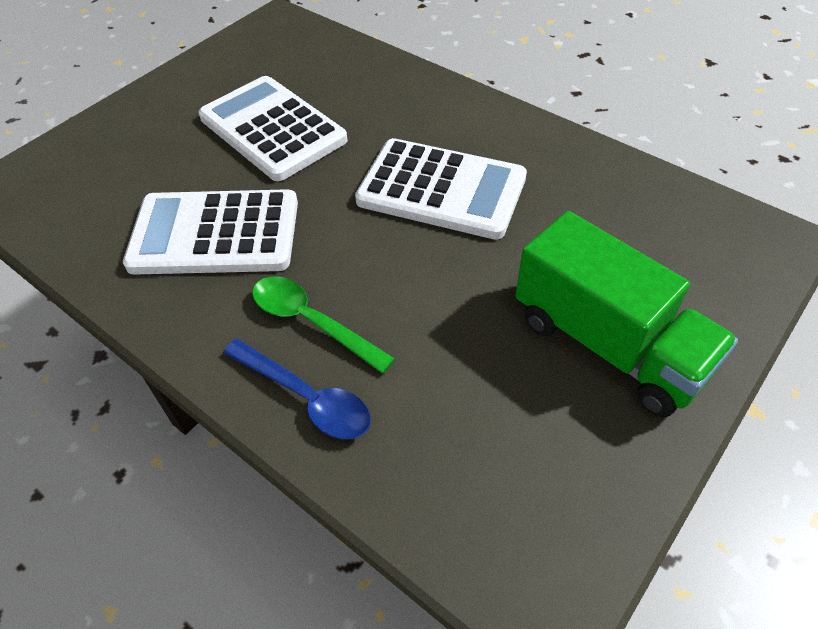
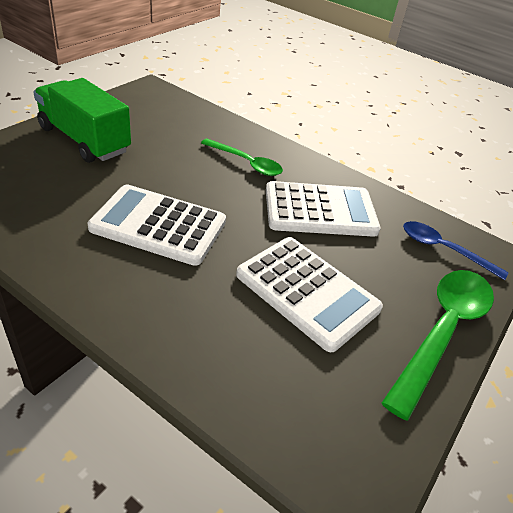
camera: 170 degrees right, 10 degrees down
blue spoon [223,339,371,439] -> blue spoon moved to [403,221,509,280]
none -> green spoon [382,270,494,421]

